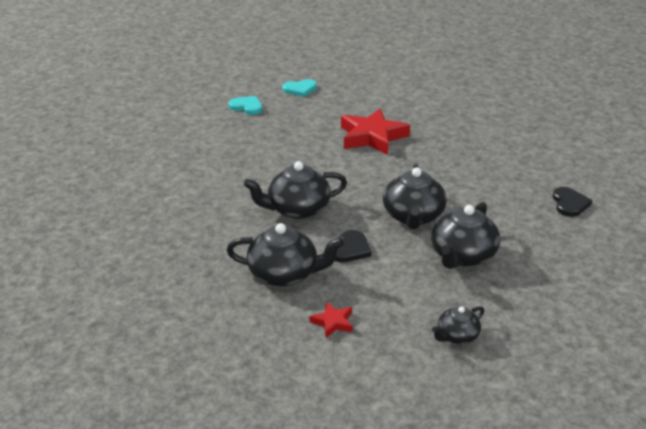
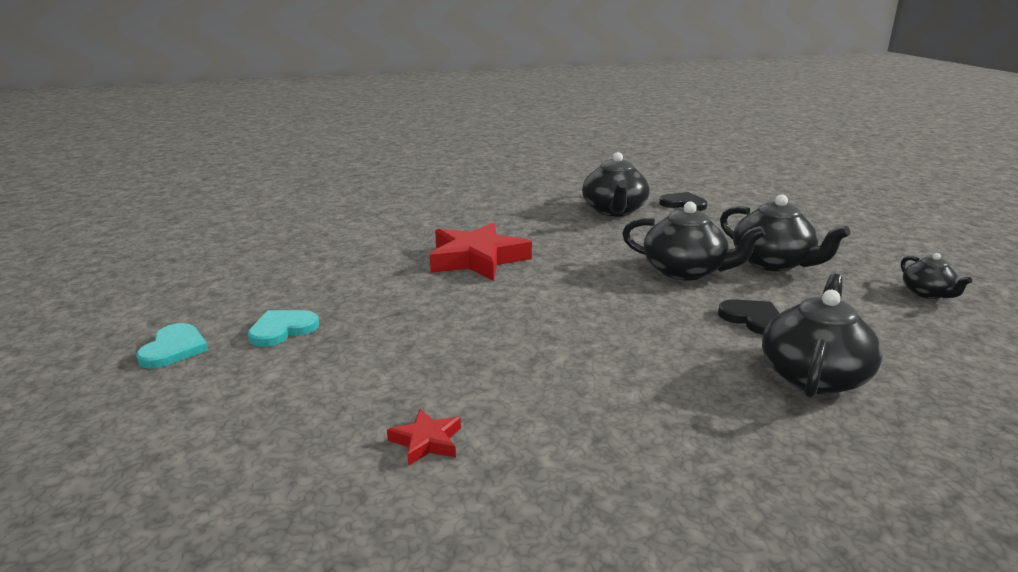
camera: 70 degrees left, 10 degrees down
black teapot [244,161,347,219] -> black teapot moved to [582,152,649,216]
turquoise heart [282,79,317,97] -> turquoise heart moved to [136,323,208,369]
red star [310,302,353,338] -> red star moved to [387,409,461,466]

